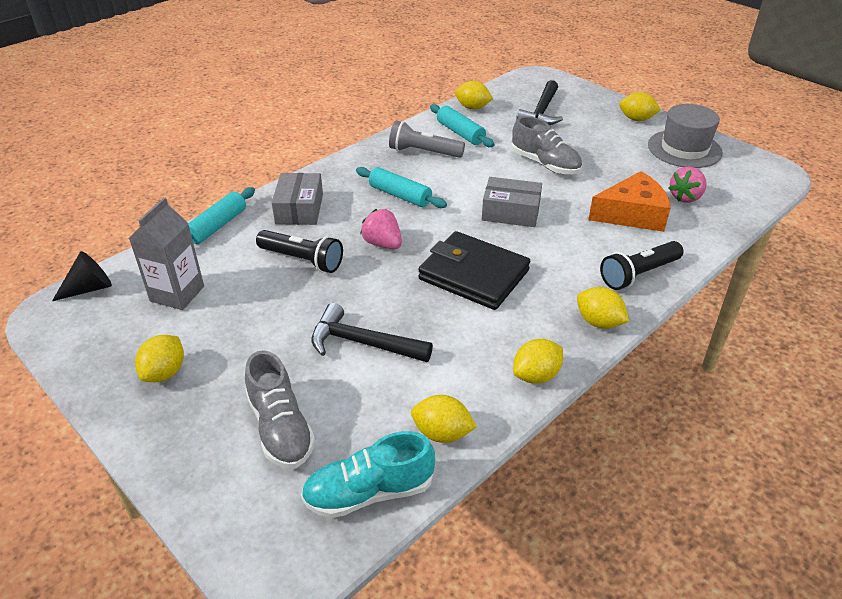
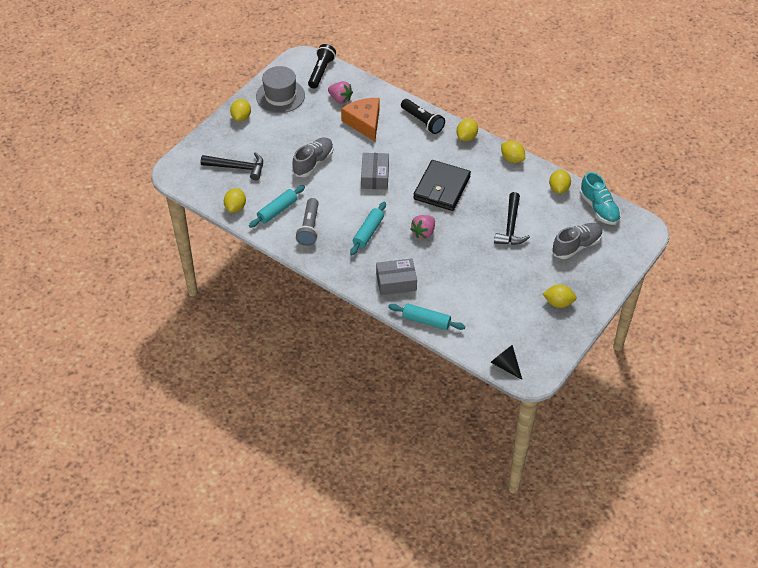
camera: 100 degrees left, 10 degrees up
grey carton [129,197,204,310] -> none
black flashlight [256,230,343,273] -> black flashlight moved to [308,44,336,88]

